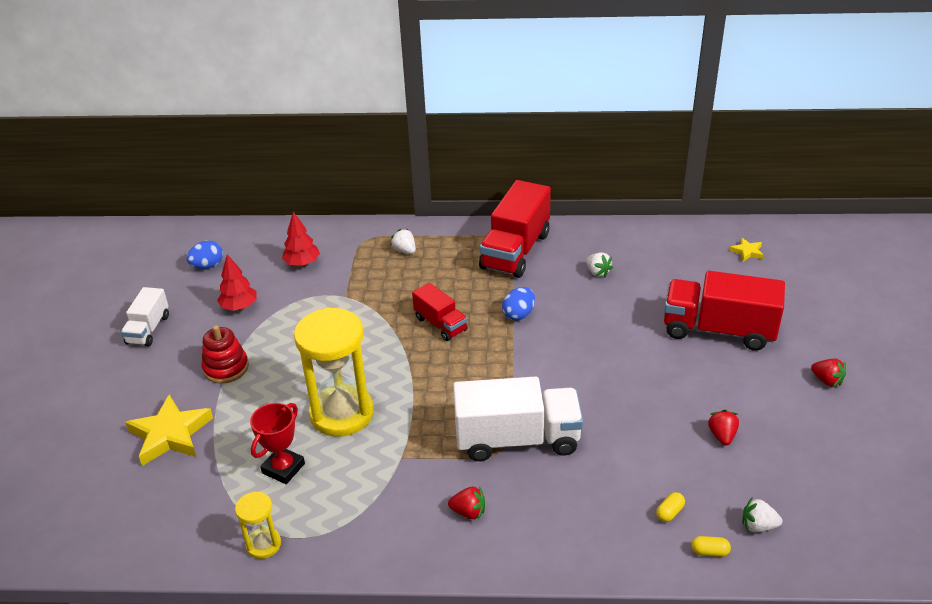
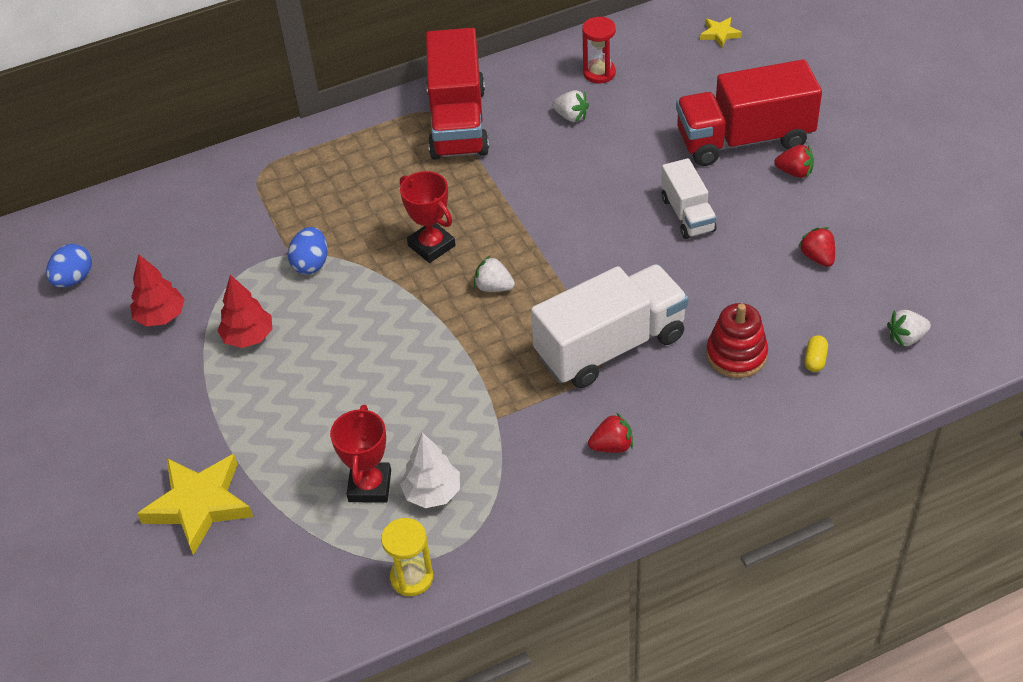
camera: 25 degrees left, 10 degrees up
white truck [121,287,169,346] -> white truck moved to [661,158,717,239]
red stacking toy [202,325,249,383] -> red stacking toy moved to [706,303,768,378]
red tree [282,212,320,266] -> red tree moved to [217,275,272,348]
yellow hourglass [294,307,374,437] -> none
white strawberry [390,229,416,254] -> white strawberry moved to [474,256,515,292]
red truck [412,283,468,341] -> red trophy [400,171,455,263]
blue egg [502,287,535,321] -> blue egg moved to [288,227,328,275]
yellow capsule [692,536,731,557] -> none
red strawberry [811,359,846,387] -> red strawberry moved to [774,144,814,178]
none -> white tree [400,432,460,508]
none -> red hourglass [582,17,616,83]

